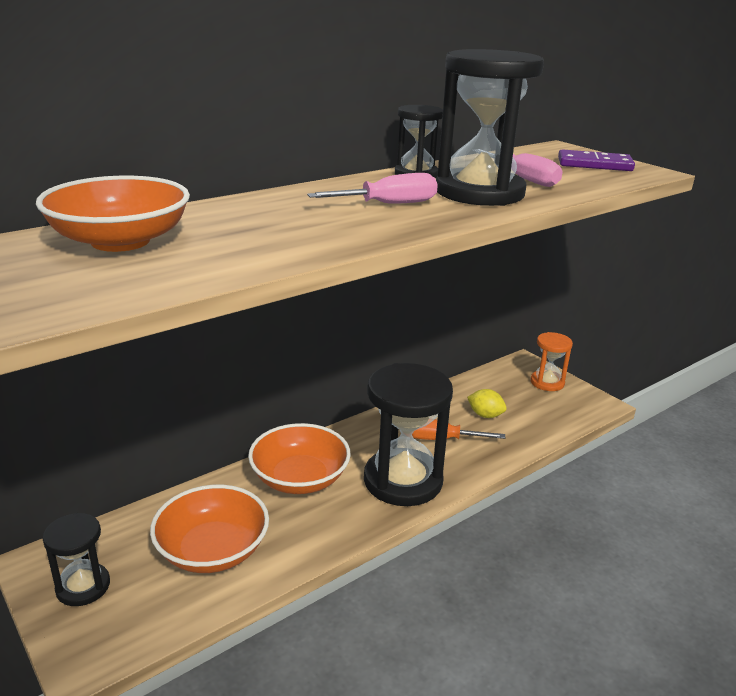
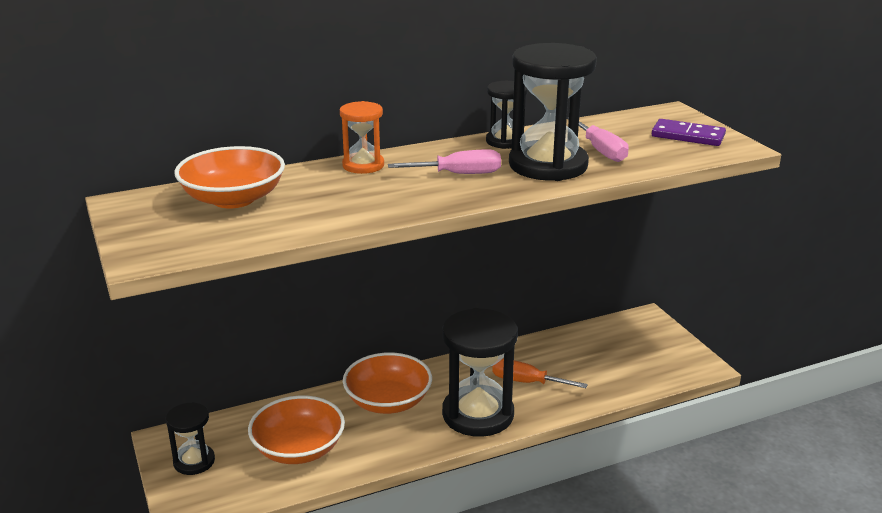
camera: 15 degrees right, 0 degrees up
yellow lemon [467,389,507,418] -> none
orange hourglass [531,332,573,391] -> orange hourglass moved to [340,101,384,174]

